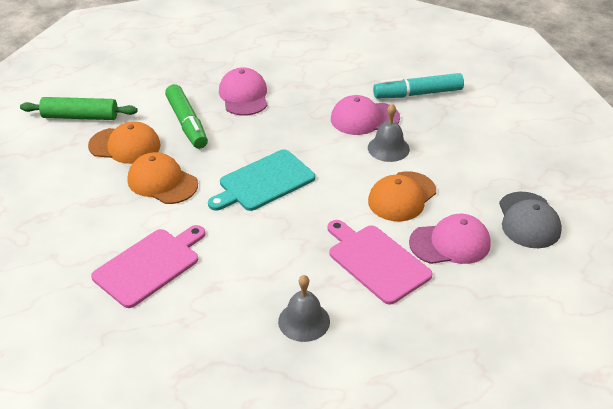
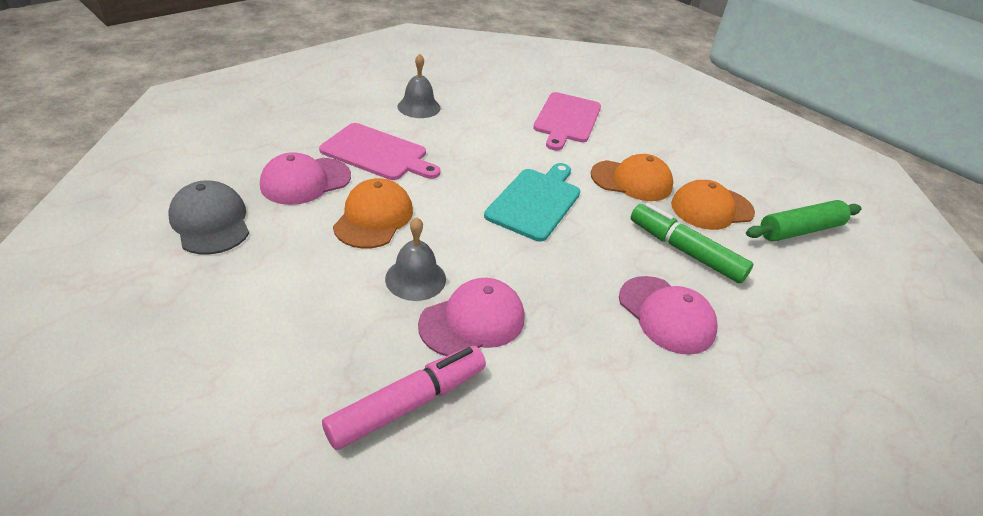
camera: 150 degrees right, 0 degrees up
turquoise marker [373,73,464,99] -> pink marker [322,346,486,450]

